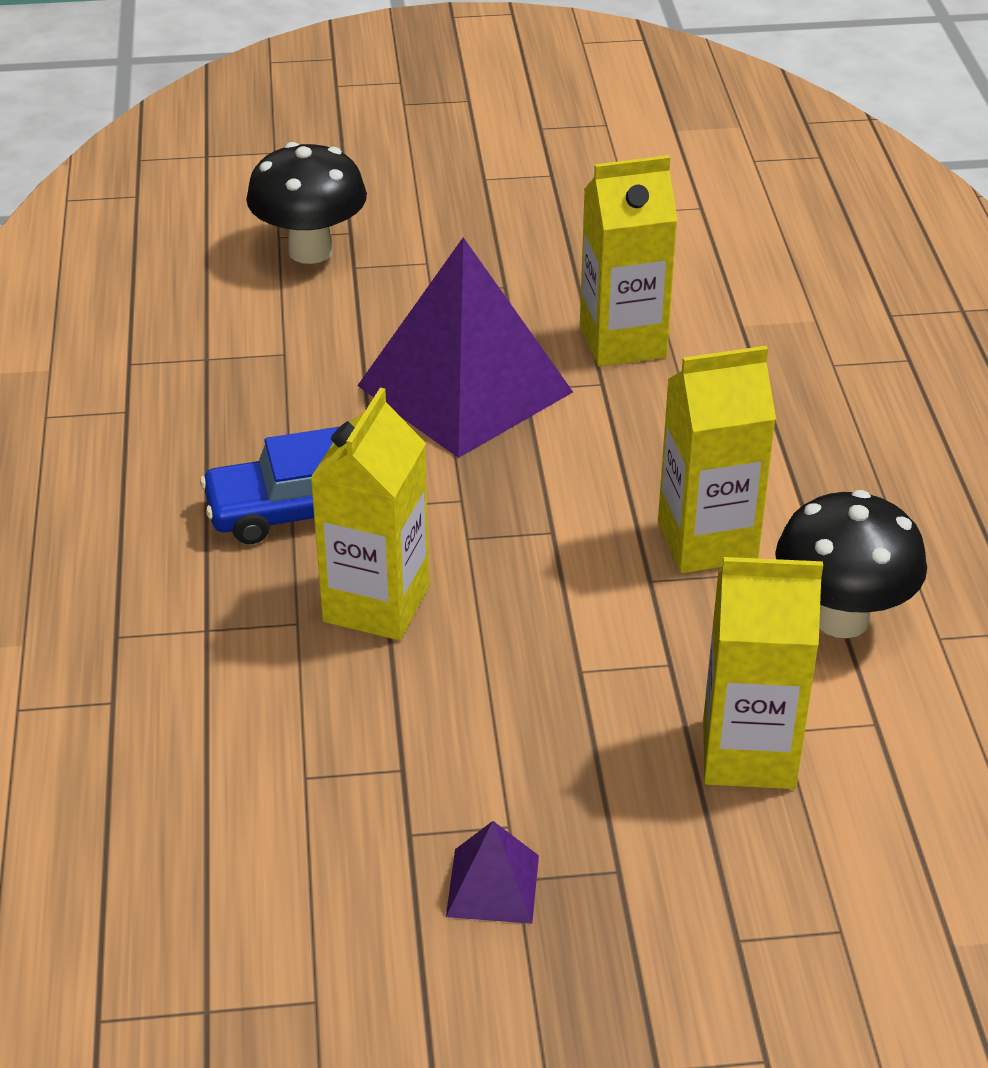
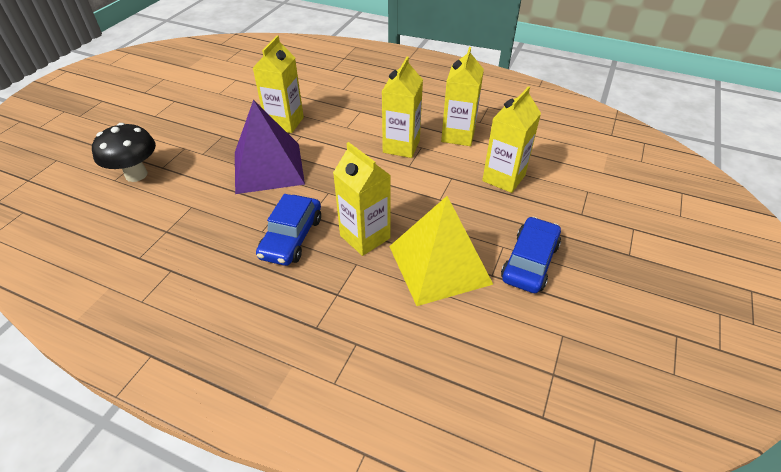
camera: 60 degrees left, 5 degrees up
purple pyramid [446,821,539,924] -> blue car [501,217,561,293]
black mushroom [775,490,927,638] -> yellow carton [441,47,484,146]
none -> yellow pyramid [389,196,493,306]

